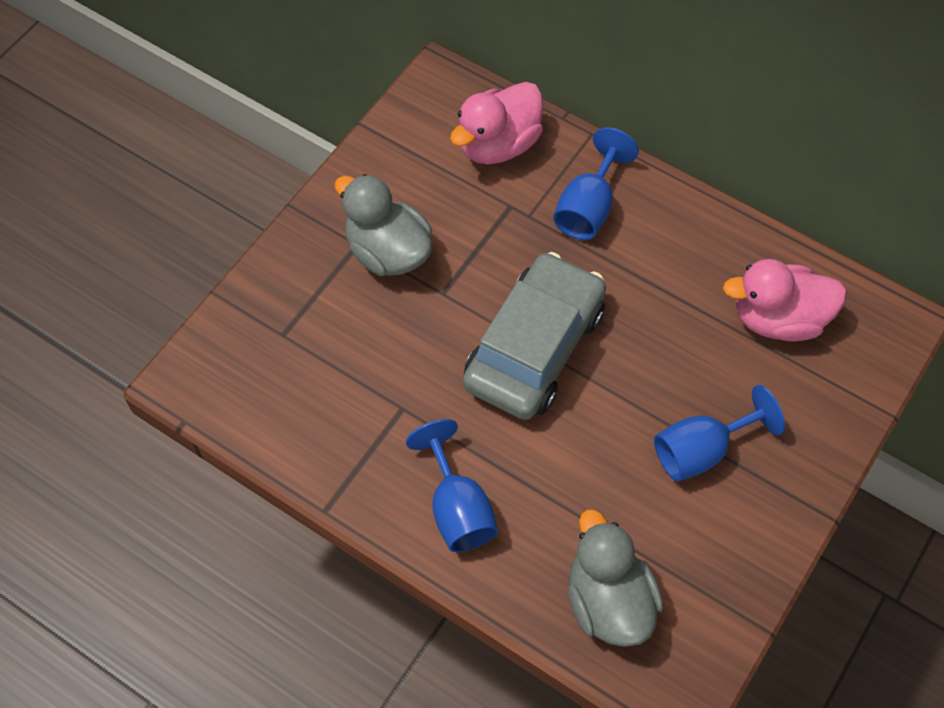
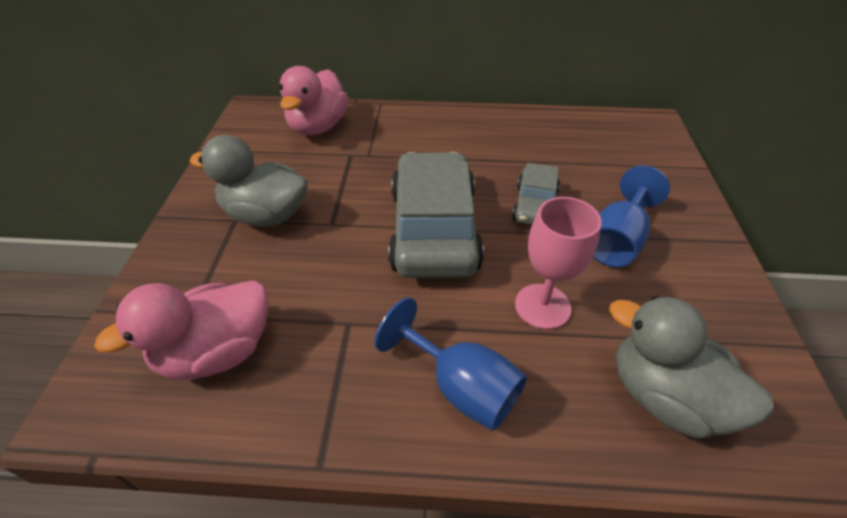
camera: 30 degrees left, 15 degrees down
blue goblet [553,127,639,240] -> none
pink duck [723,259,847,341] -> pink duck moved to [94,280,268,380]
none -> grey car [512,163,560,225]
none -> pink goblet [515,197,602,330]

